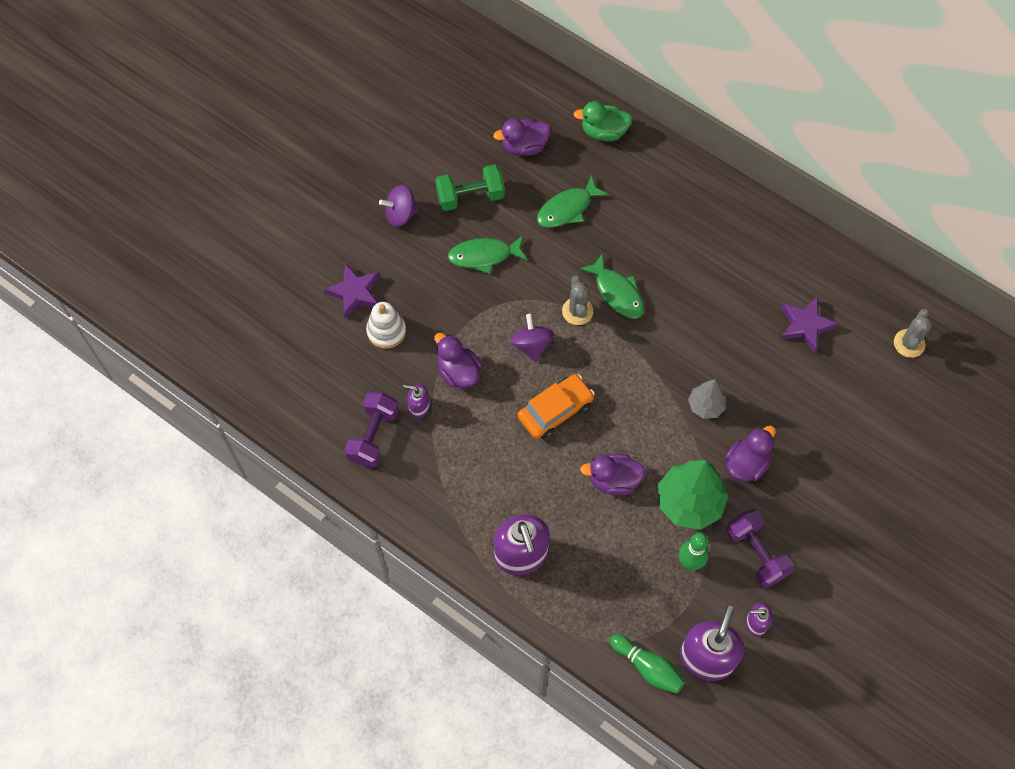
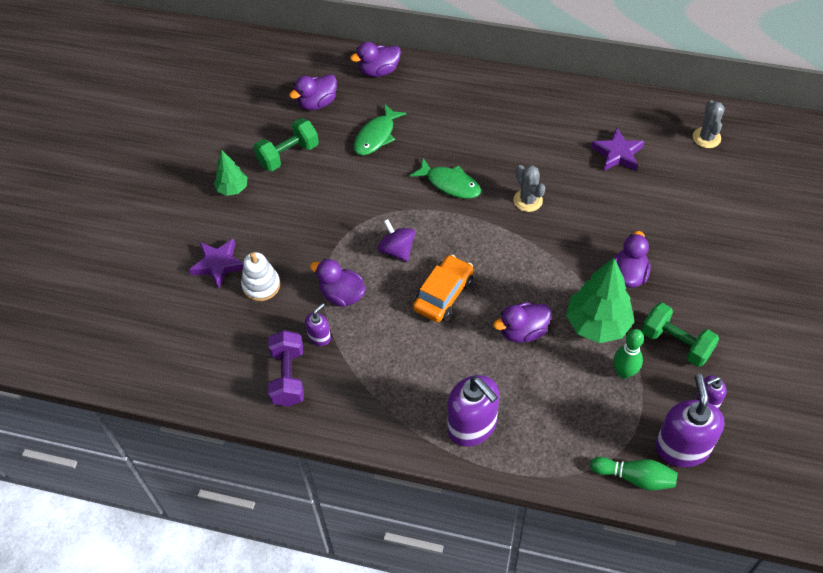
camera: 20 degrees left, 10 degrees down
purple spinning top [379,185,419,227] -> green tree [214,150,247,196]
purple soap dispenser [403,384,430,418] -> purple soap dispenser turned 135 degrees clockwise [305,303,331,346]
green fish [448,235,528,274] -> none
grey cactus [562,275,593,325] -> grey cactus moved to [514,165,545,212]
green duck [574,101,632,142] -> purple duck [350,42,401,77]
grey tree [688,379,726,419] -> none
purple dumbbell [726,509,794,588] -> green dumbbell [641,303,719,367]

